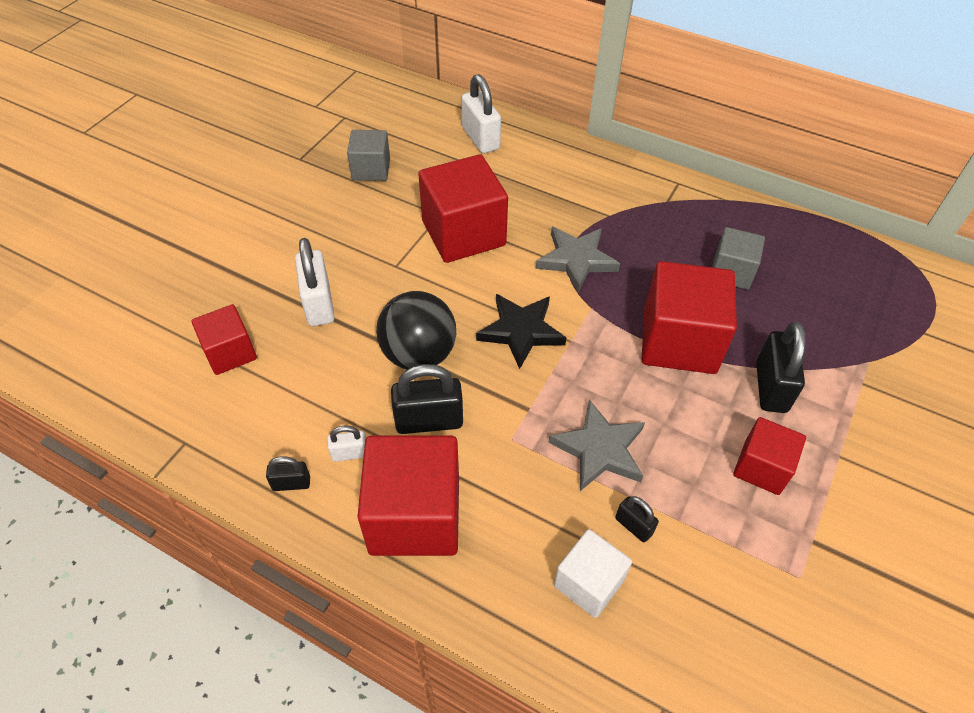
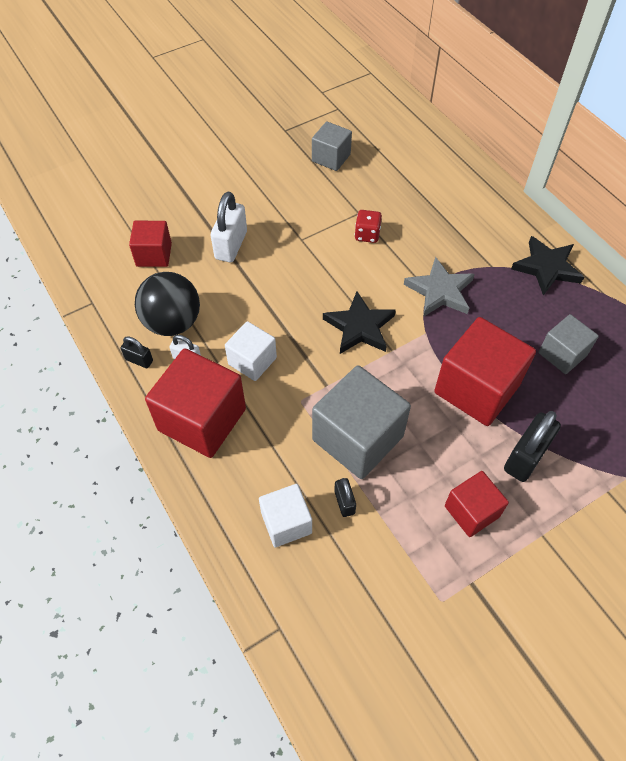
camera: 30 degrees right, 5 degrees up
black ball [376,291,456,370] -> black ball moved to [135,272,200,336]
black padlock [391,364,463,434] -> white cube [225,321,277,381]
red cube [418,154,508,263] -> red dice [355,210,382,243]
white padlock [461,74,501,153] -> none
grey star [548,400,645,491] -> grey cube [312,365,411,479]
none -> black star [511,236,584,295]

